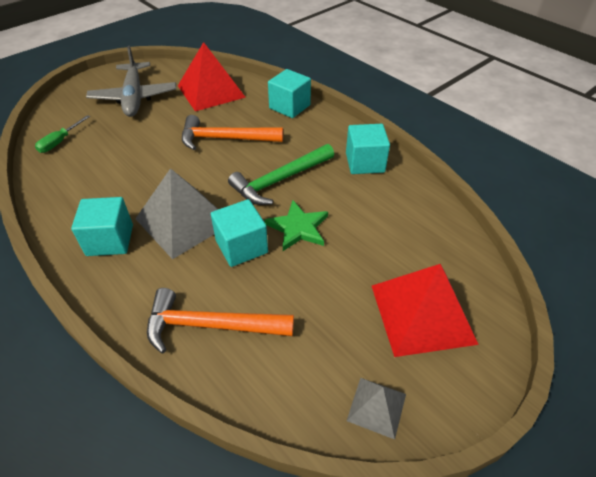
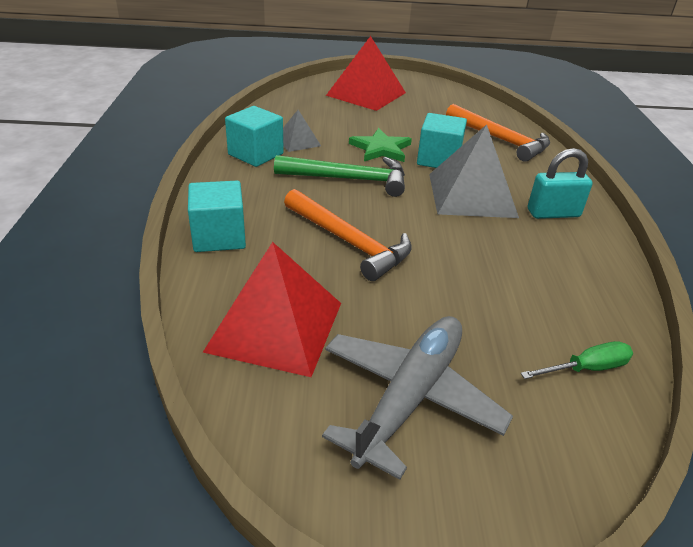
camera: 140 degrees left, 10 degrees down
turquoise cube [71,197,133,256] -> turquoise padlock [528,148,593,219]
grey pyramid [347,378,406,440] -> grey pyramid moved to [283,110,321,152]

